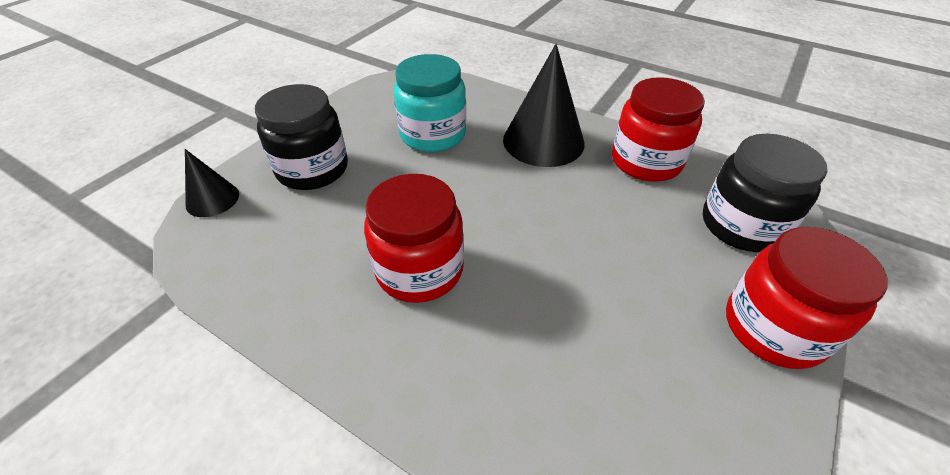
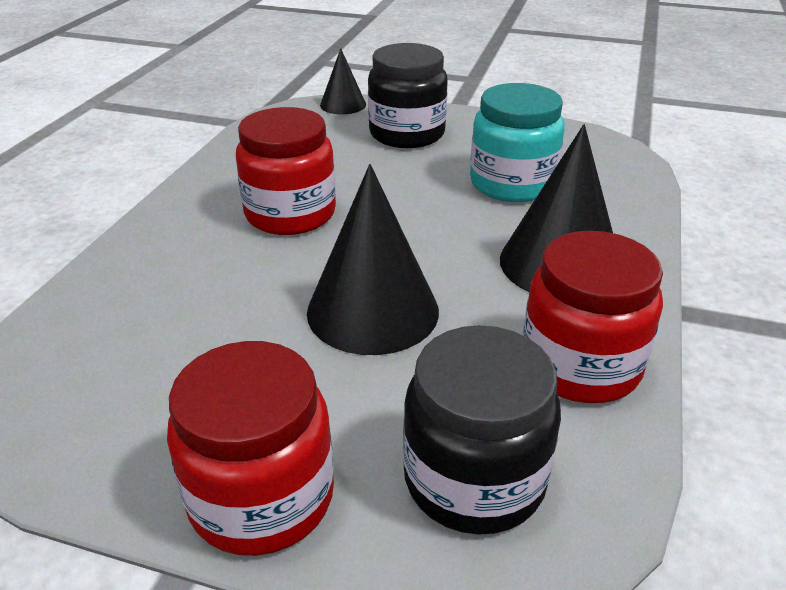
camera: 75 degrees right, 10 degrees down
none -> black cone [307,164,439,355]

